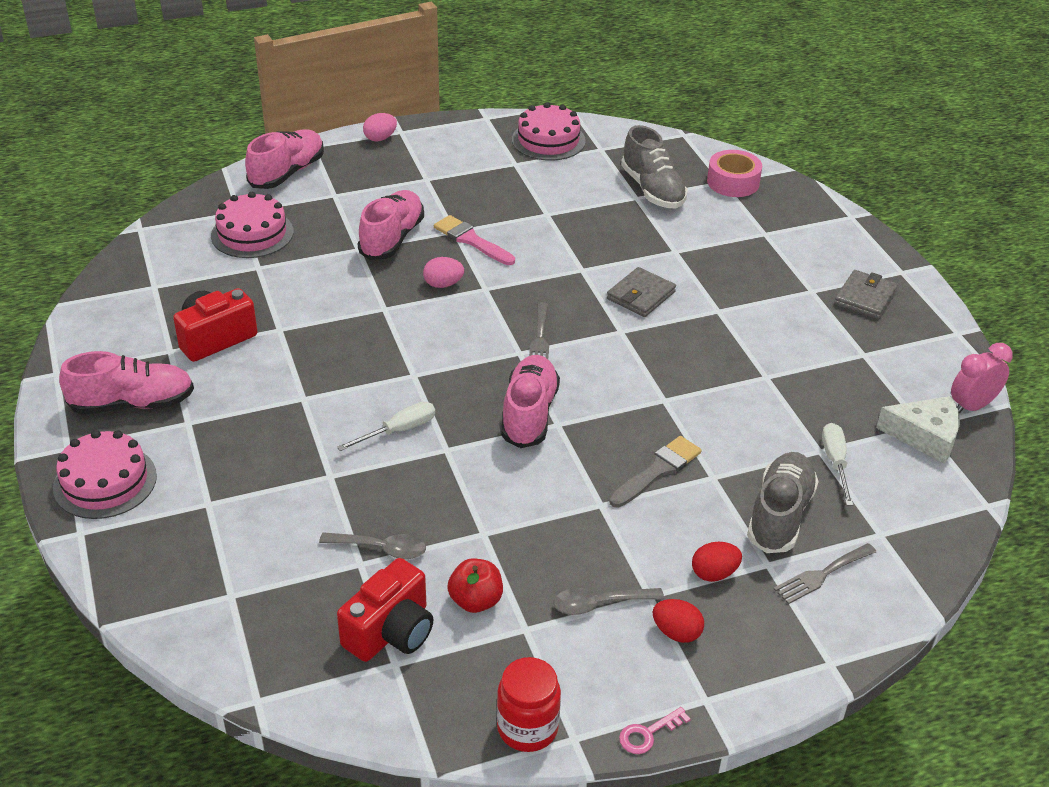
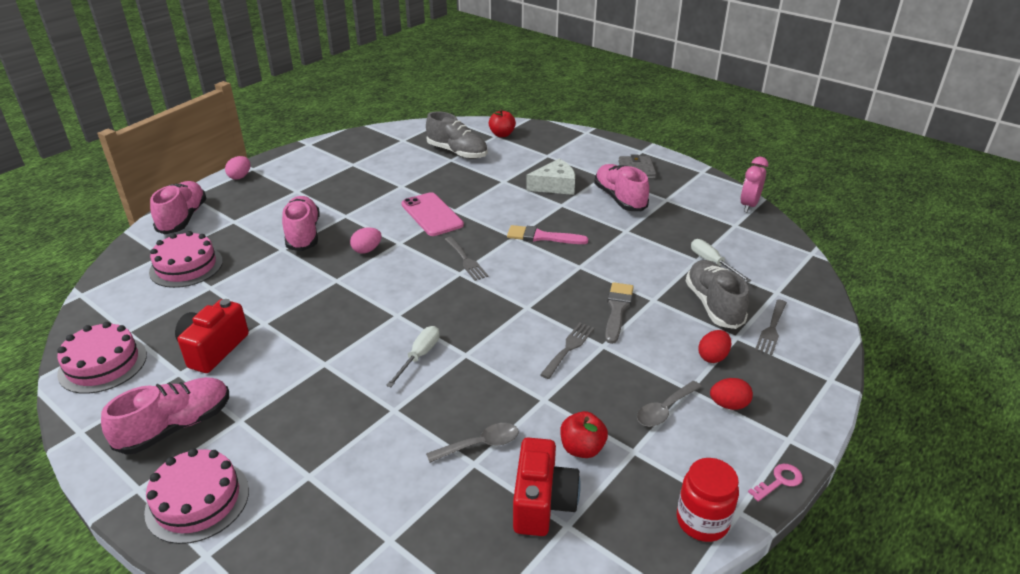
camera: 30 degrees left, 5 degrees down
pink brush [434,215,515,265] -> pink brush moved to [507,225,588,244]
pink shoe [501,355,560,448] -> pink shoe moved to [594,164,649,211]
pink cake [512,102,586,161] -> pink cake moved to [57,322,147,394]
grey wallet [607,267,676,317] -> none
pink key [619,707,691,754] -> pink key turned 150 degrees counterclockwise [748,464,803,502]
pink tape [707,150,762,197] -> red apple [489,109,516,137]
white cheese [876,396,960,464] -> white cheese moved to [526,159,575,195]
none -> pink phone [401,192,464,236]
none -> grey fork [540,323,595,379]

